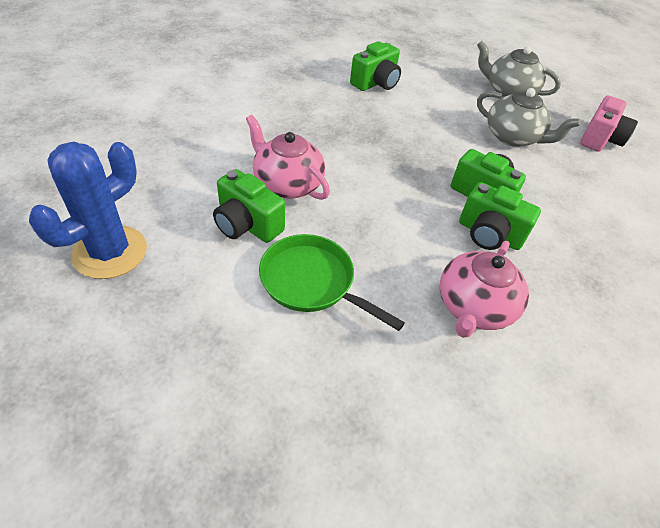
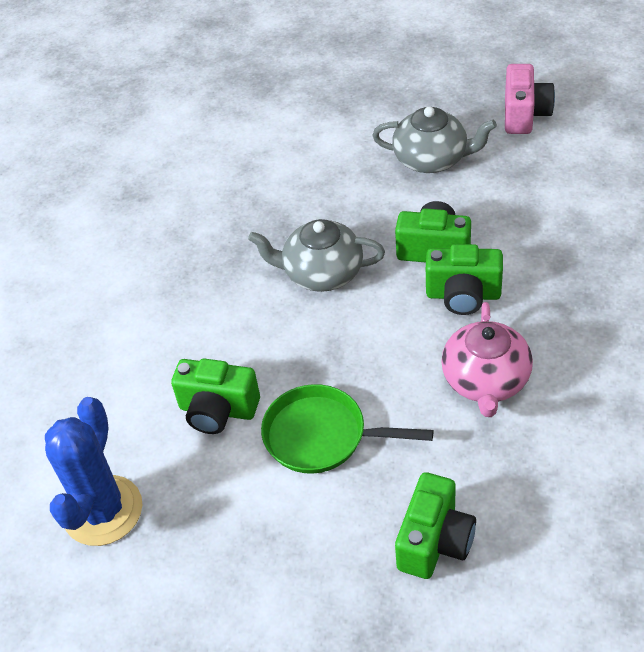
camera: 15 degrees left, 0 degrees up
pink teapot [246,115,330,200] -> none
green camera [350,41,401,91] -> green camera moved to [395,472,476,579]
grey teapot [477,41,561,97] -> grey teapot moved to [248,219,385,292]

